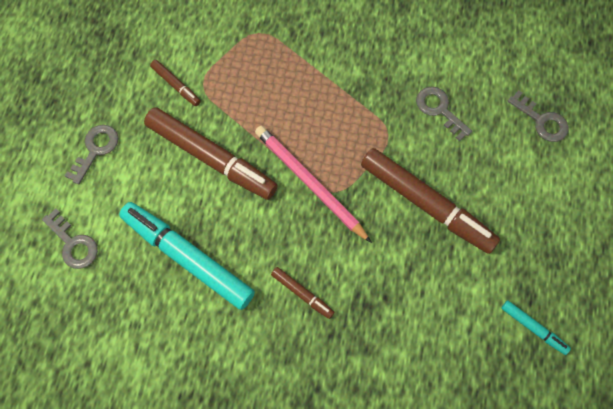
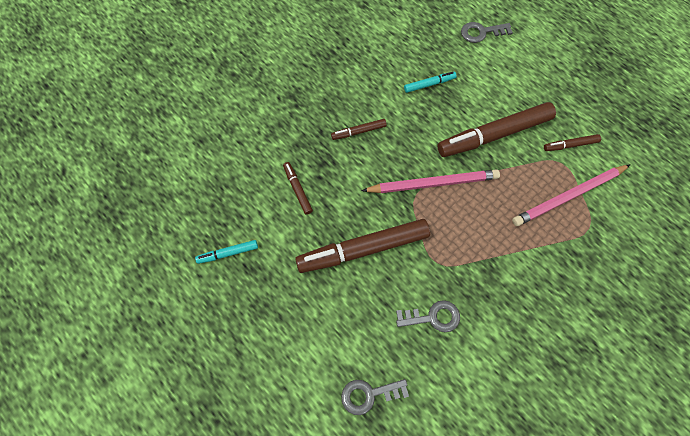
camera: 125 degrees right, 0 degrees up
grey key [65,125,118,184] -> none
turquoise marker [119,202,255,310] -> turquoise marker [404,72,457,93], size x0.46
none -> brown marker [283,162,313,215]
none -> pink pencil [512,165,630,226]

